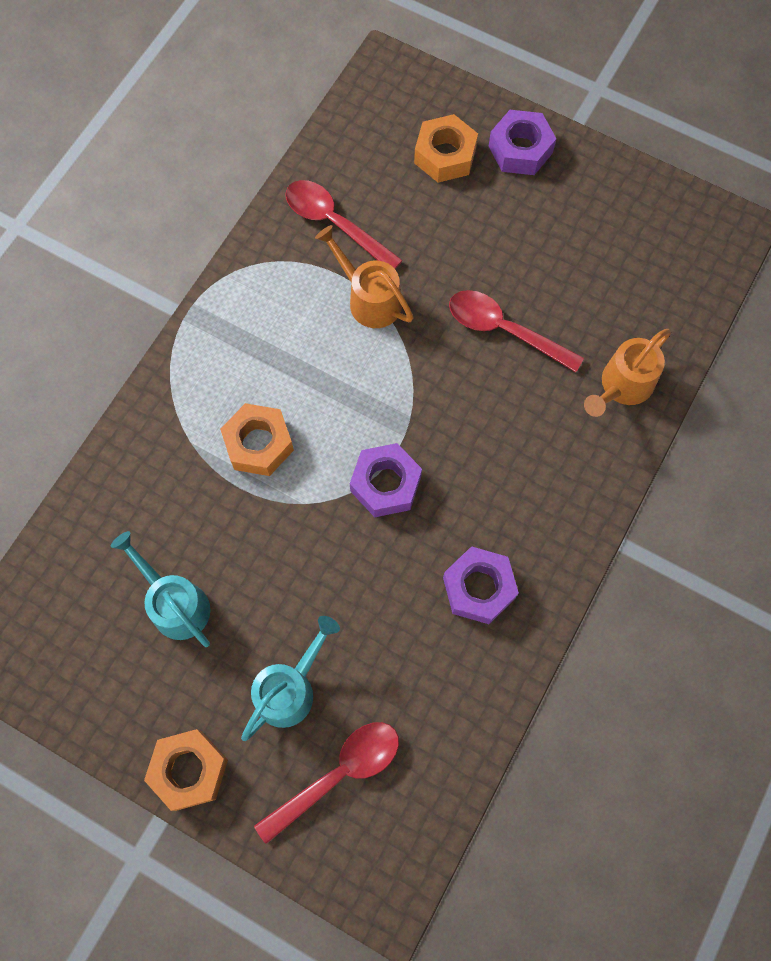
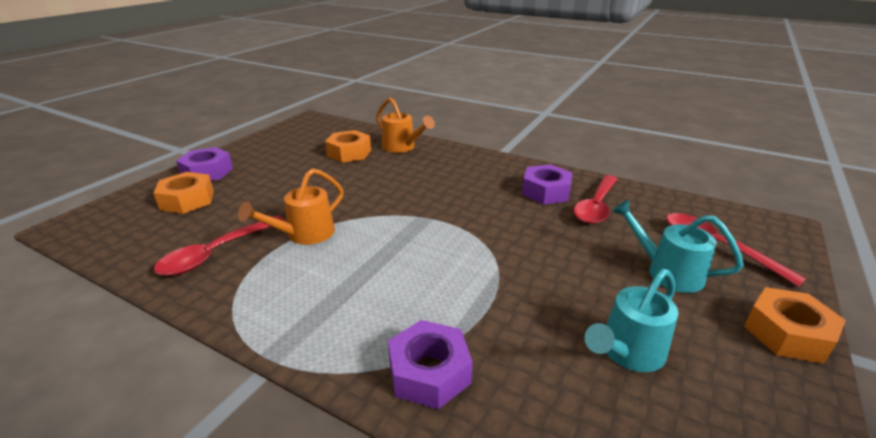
camera: 90 degrees left, 40 degrees down
orange nut [220,403,294,476] -> orange nut moved to [325,130,371,163]
purple nut [350,443,422,517] -> purple nut moved to [388,320,472,409]
red spoon [449,290,584,372] -> red spoon moved to [574,175,617,224]

